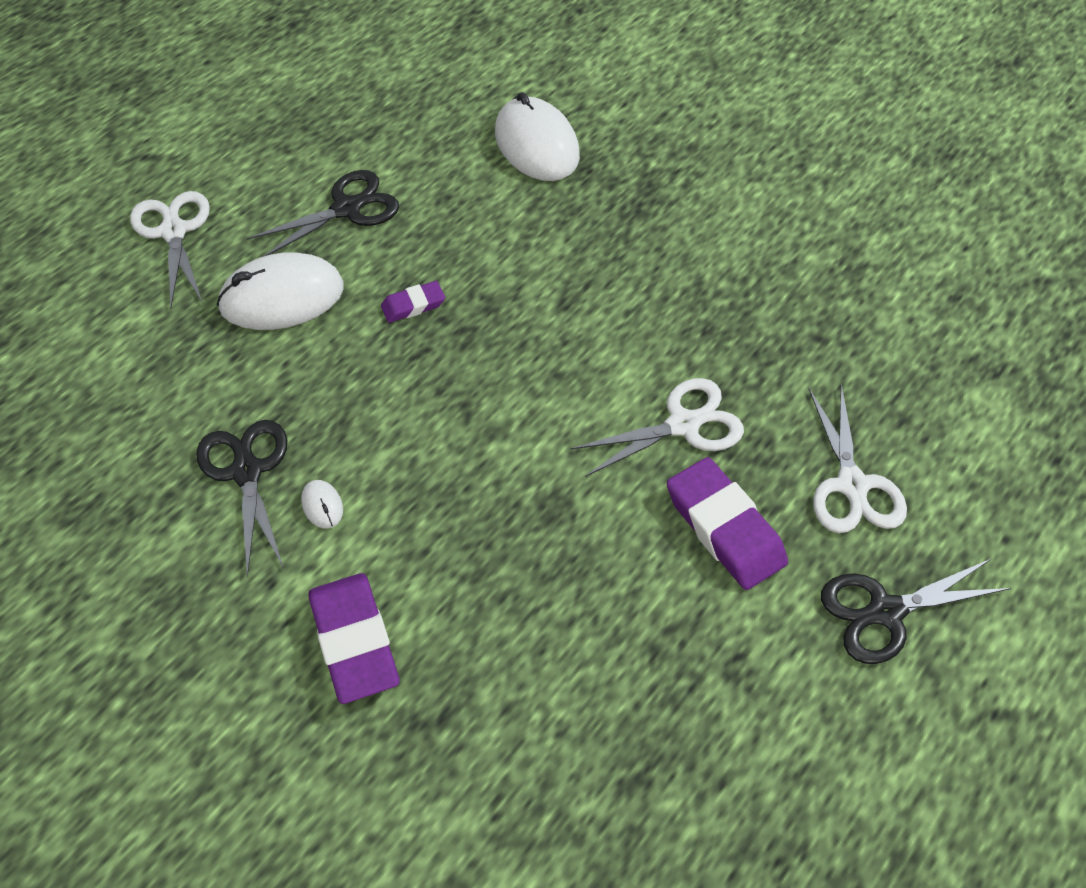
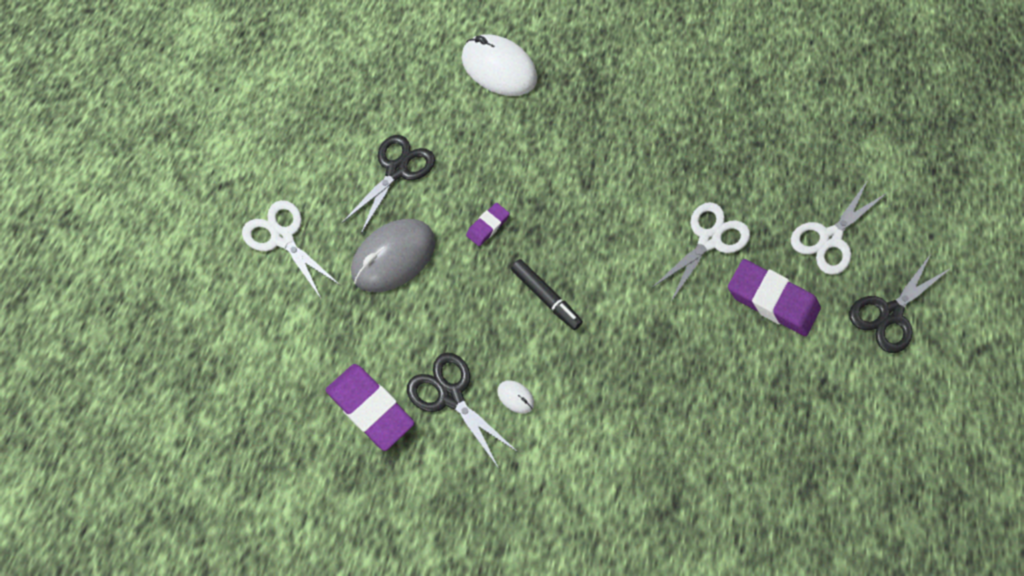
camera: 25 degrees left, 10 degrees up
white mouse [217,252,344,330] -> grey mouse [351,219,435,292]
purple eraser [308,573,400,704] -> purple eraser moved to [326,364,414,451]
white scissors [808,384,907,533] -> white scissors turned 75 degrees clockwise [791,180,887,275]
none -> black marker [511,259,583,330]

